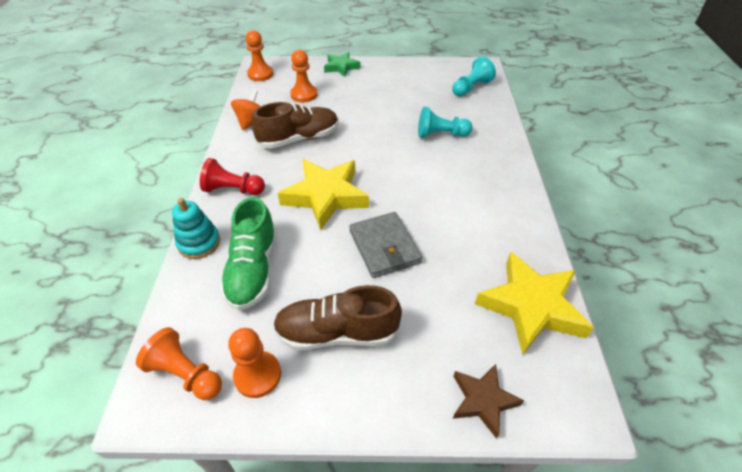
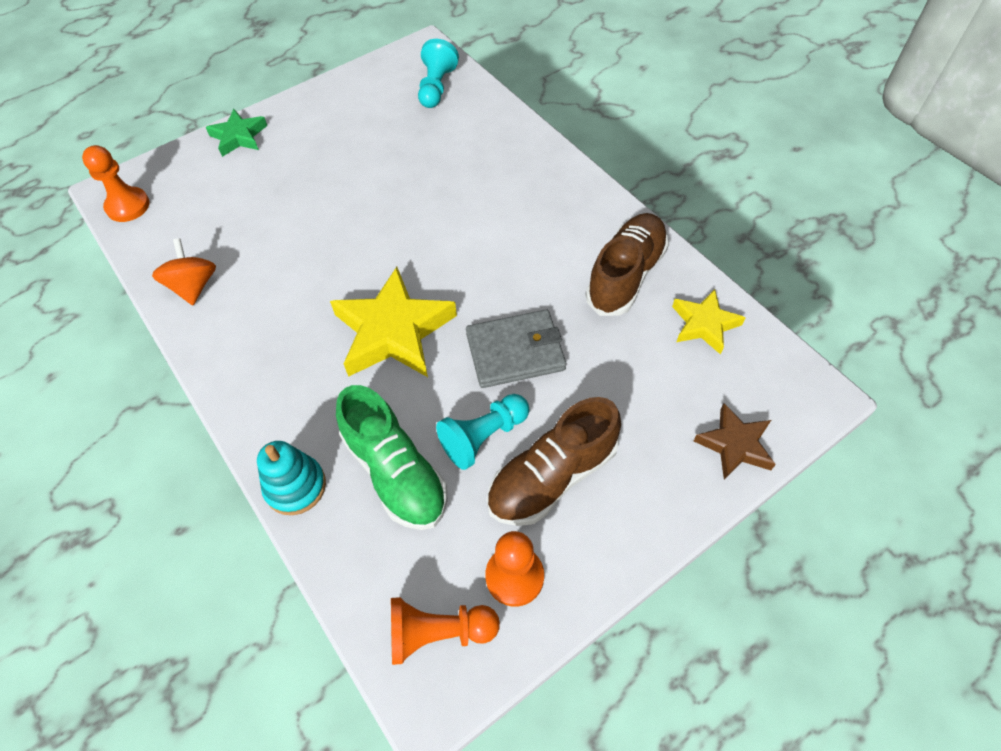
camera: 35 degrees left, 10 degrees up
red pawn [200,158,265,195] -> none
brown shoe [252,102,339,149] -> brown shoe moved to [585,213,669,316]
orange pawn [290,50,317,102] -> none
grey wallet [349,212,422,278] -> grey wallet turned 45 degrees counterclockwise [466,310,566,388]
turquoise pawn [418,107,473,138] -> turquoise pawn moved to [436,394,529,470]
yellow star [475,252,594,354] -> yellow star [672,289,746,355], size x0.57

